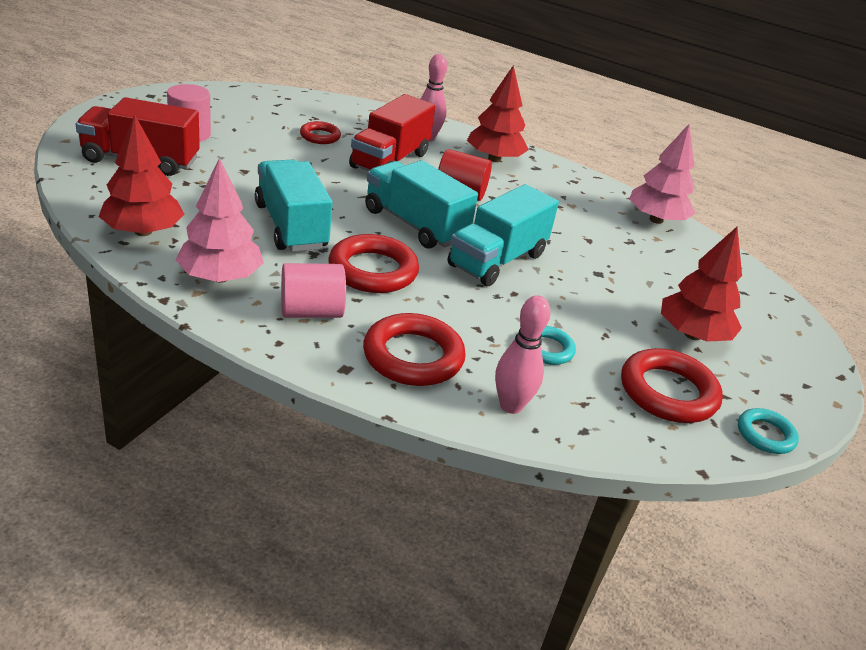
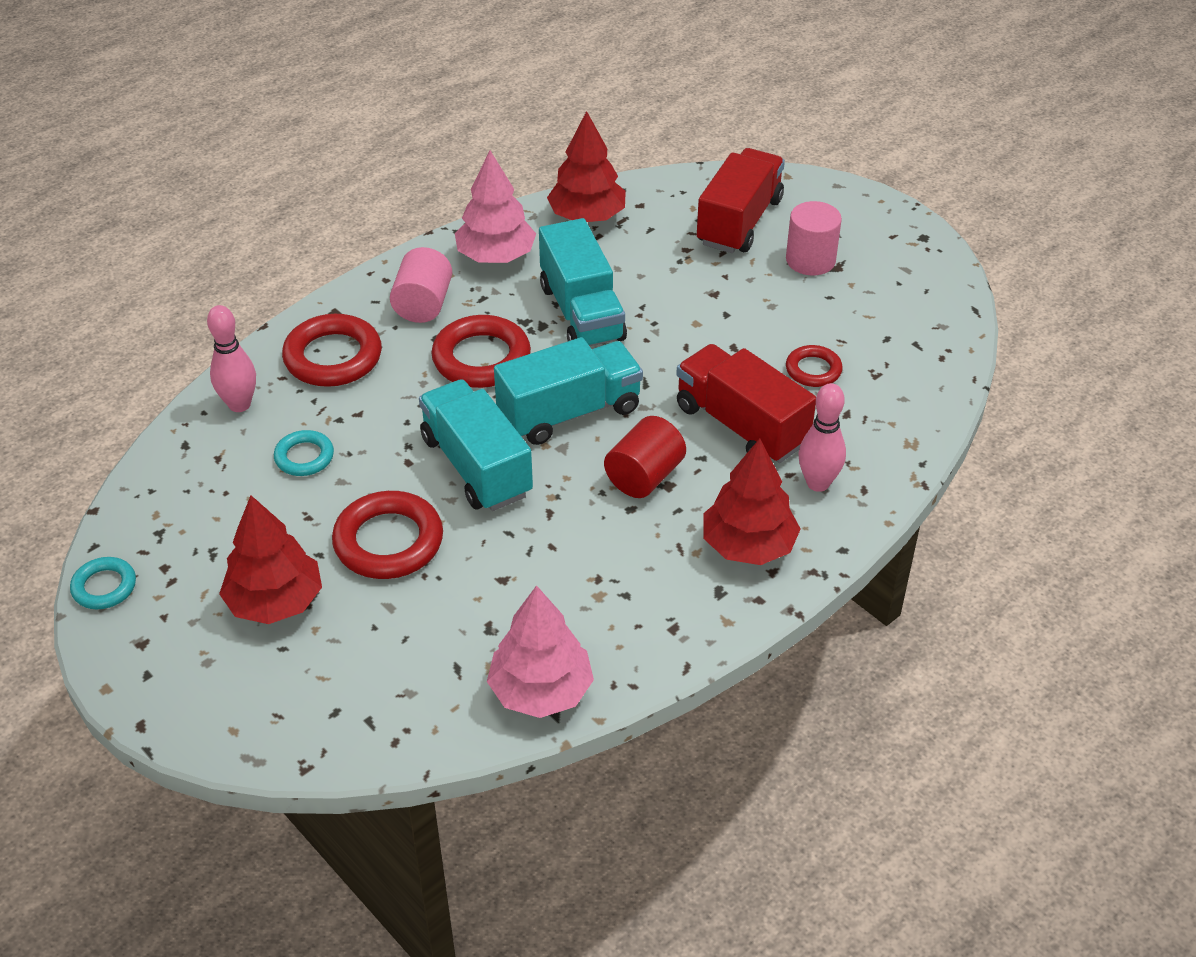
camera: 115 degrees right, 10 degrees up
turquoise truck [255,160,333,252] -> turquoise truck turned 75 degrees clockwise [539,218,627,346]
red ring [621,348,723,423] -> red ring moved to [332,491,443,579]

